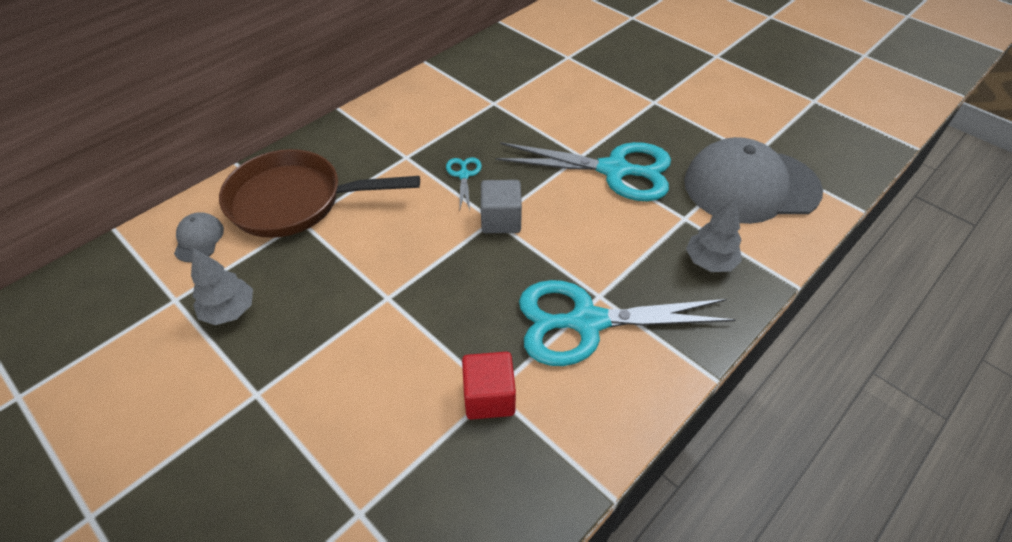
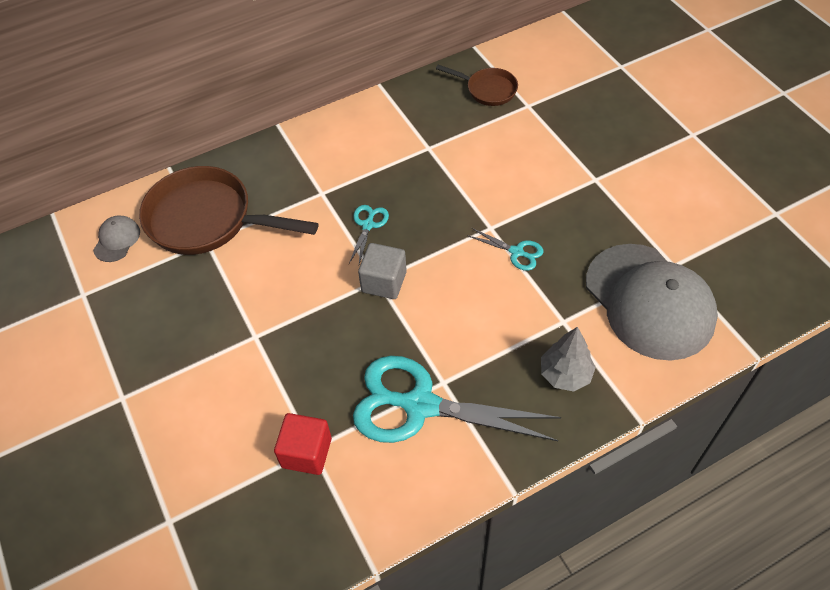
camera: 20 degrees right, 5 degrees up
grey tree [191,248,253,325] -> none
turquoise scissors [496,142,671,201] -> turquoise scissors [467,228,543,271], size x0.43
grey cap [684,137,823,224] -> grey cap turned 135 degrees counterclockwise [586,244,718,361]
none -> brown pan [436,65,518,106]

